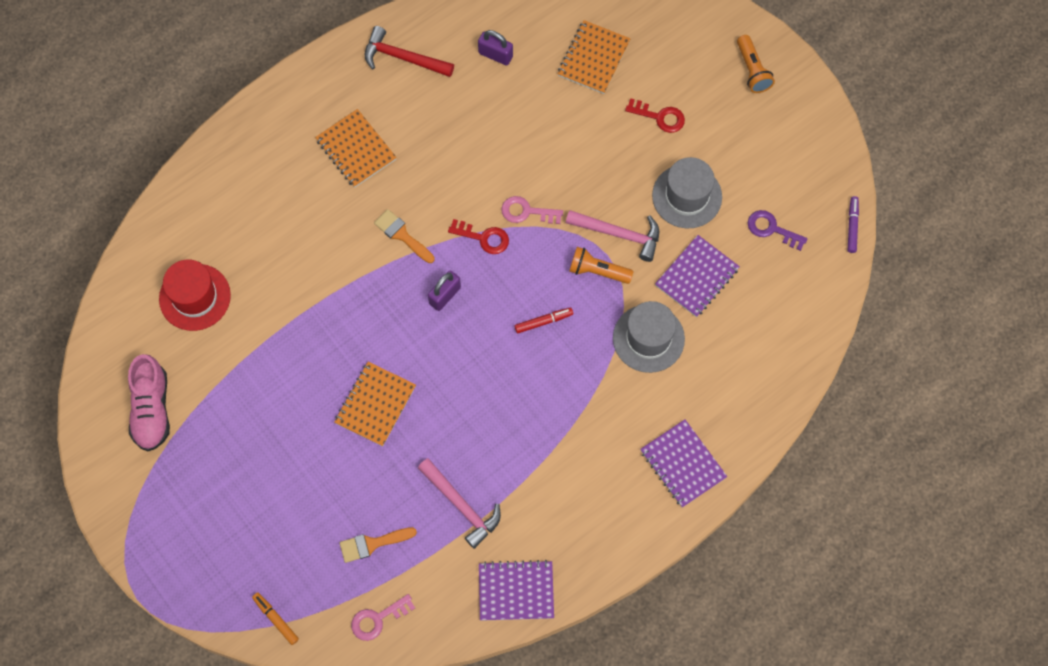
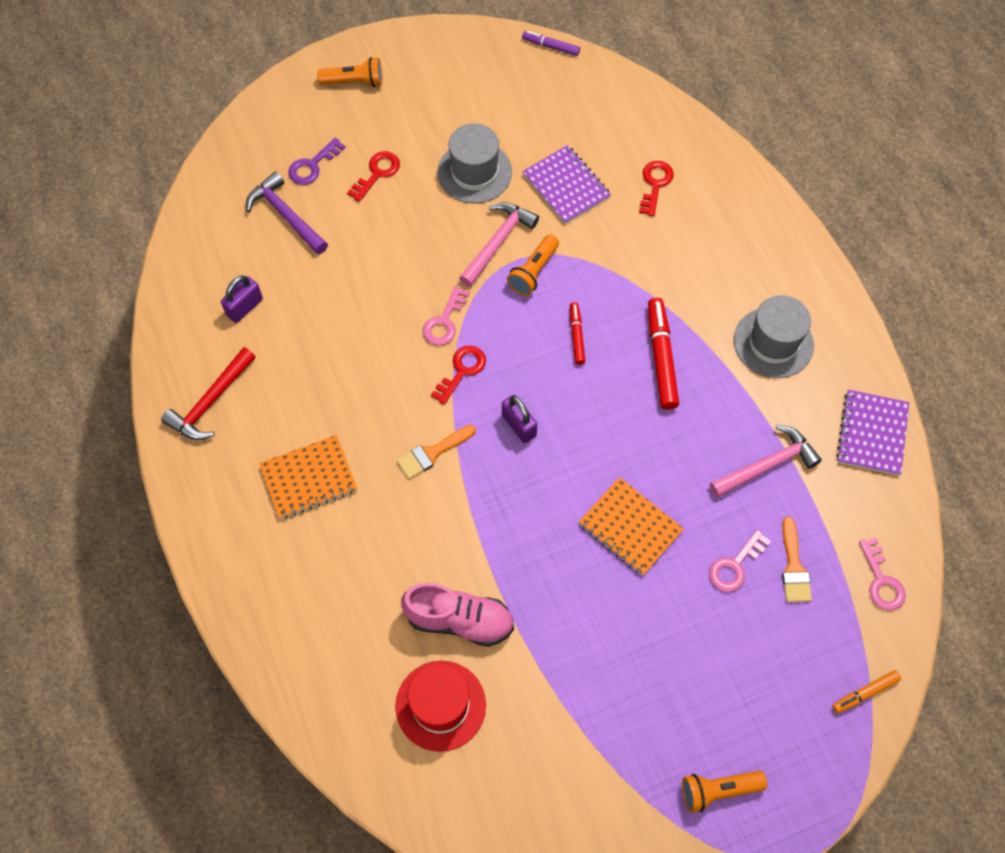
camera: 75 degrees left, 5 degrees down
pink shoe [128,354,170,451] -> pink shoe moved to [401,583,514,647]
orange notebook [558,20,630,94] -> purple hammer [246,172,328,255]
grey hat [613,301,685,373] -> grey hat moved to [734,295,814,378]
purple notebook [640,420,727,508] -> none
purple key [748,210,808,251] -> purple key moved to [288,138,345,185]
none -> red key [639,161,674,216]
none -> red marker [648,298,679,410]
none -> orange flashlight [682,771,767,812]
none -> pink key [709,530,771,592]

